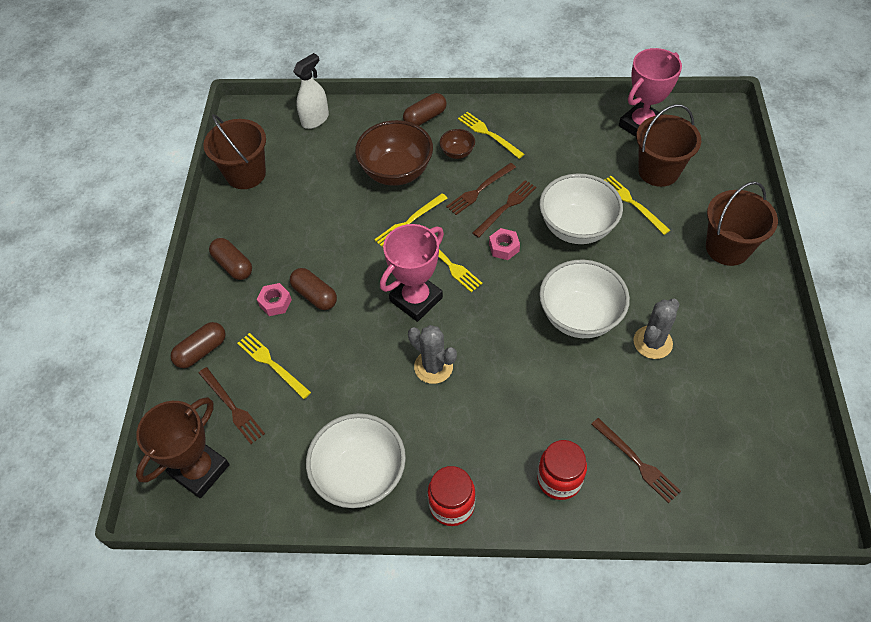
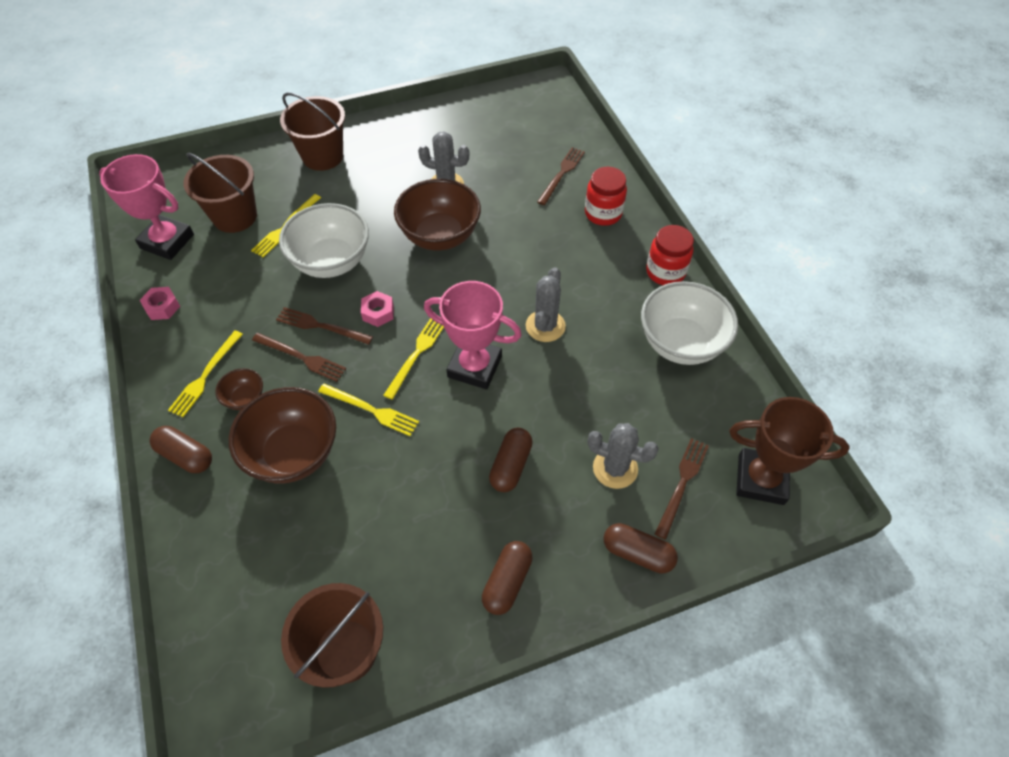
camera: 115 degrees left, 0 degrees up
yellow fork [237,333,311,399] -> grey cactus [587,423,659,489]
pink nut [257,283,292,316] -> pink nut moved to [140,287,180,320]
white spray bottle [293,53,329,129] -> none
white bowl [539,259,630,338] -> brown bowl [394,179,481,251]

